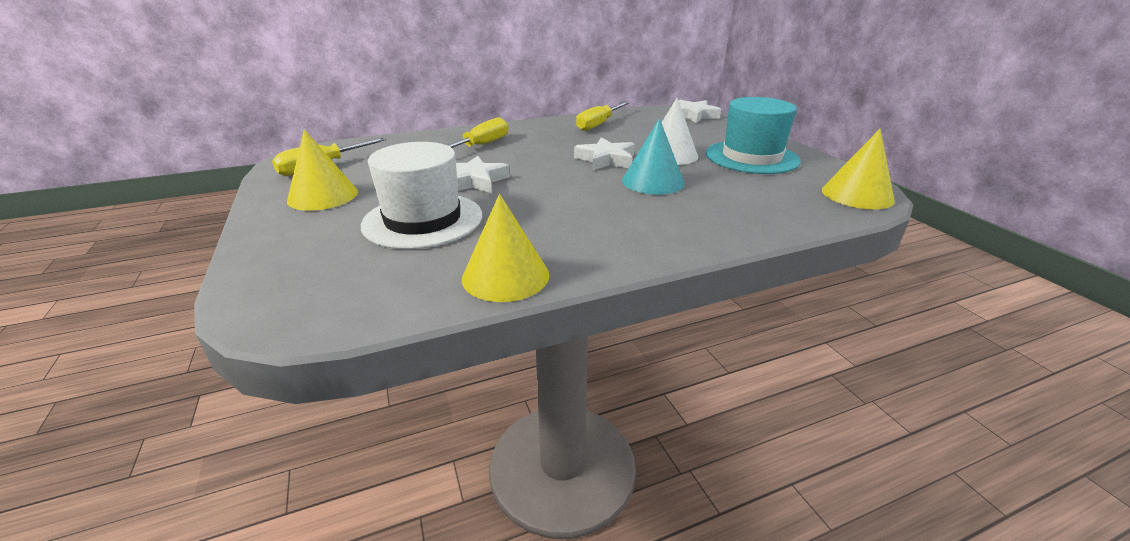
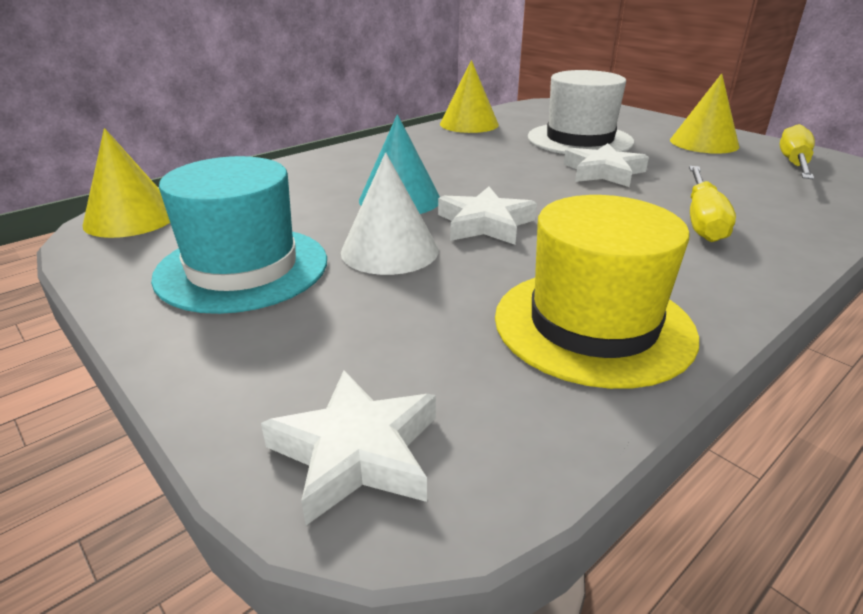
camera: 160 degrees right, 0 degrees up
yellow screwdriver [576,102,629,131] -> yellow hat [495,195,699,389]

